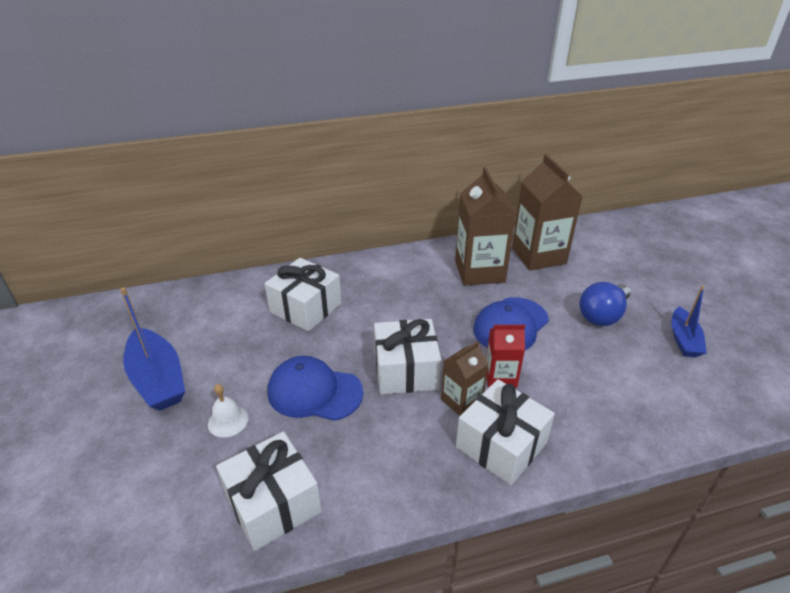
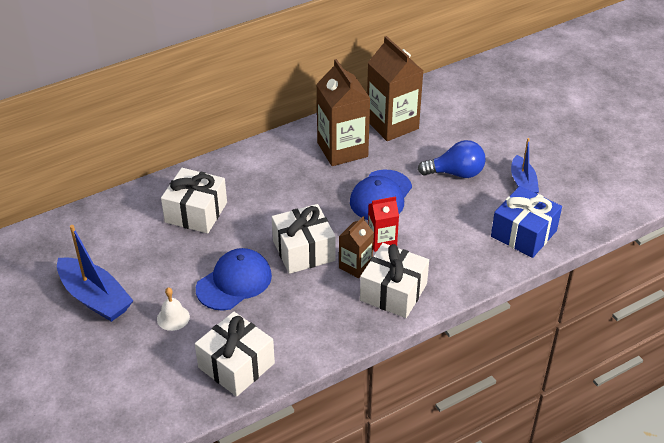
camera: 15 degrees left, 5 degrees up
blue cap [268,356,363,421] -> blue cap turned 135 degrees clockwise [196,248,272,311]
blue light bulb [579,282,631,326] -> blue light bulb turned 120 degrees counterclockwise [418,140,486,178]
none -> blue gift [491,186,562,258]

